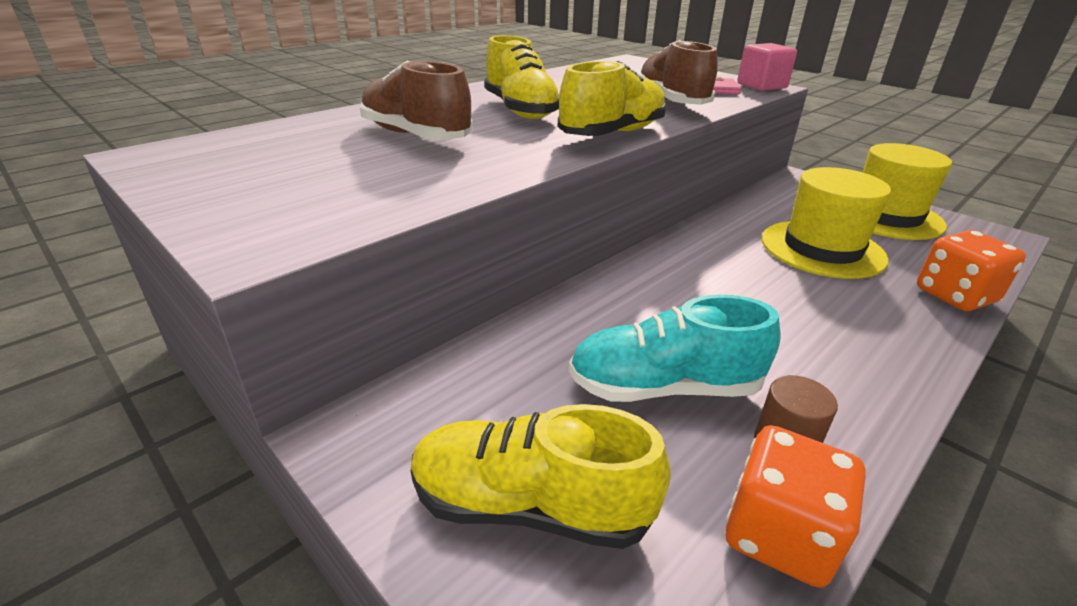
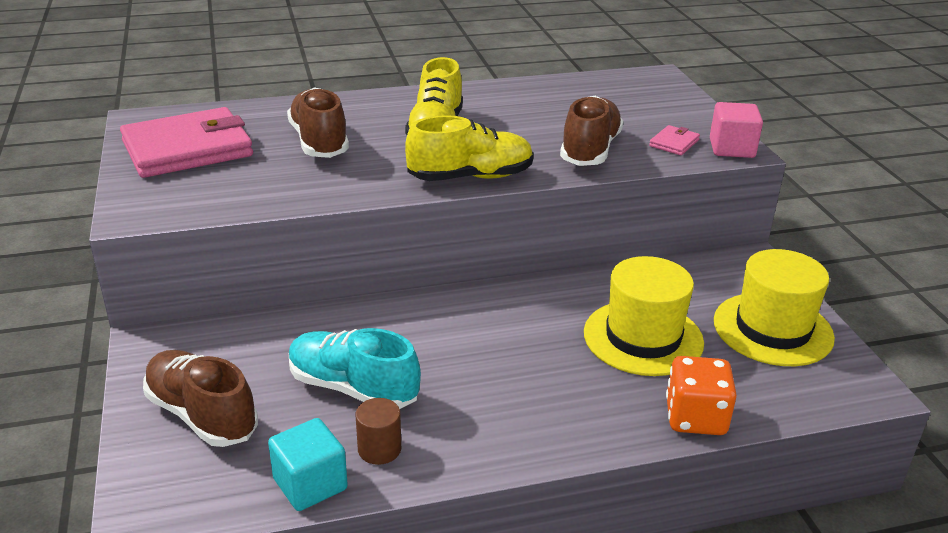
camera: 30 degrees right, 0 degrees up
yellow shoe [411,404,671,549] -> brown shoe [143,350,258,447]
orange dice [725,425,866,588] -> turquoise cube [268,418,348,511]
none -> pink wallet [120,107,253,178]

